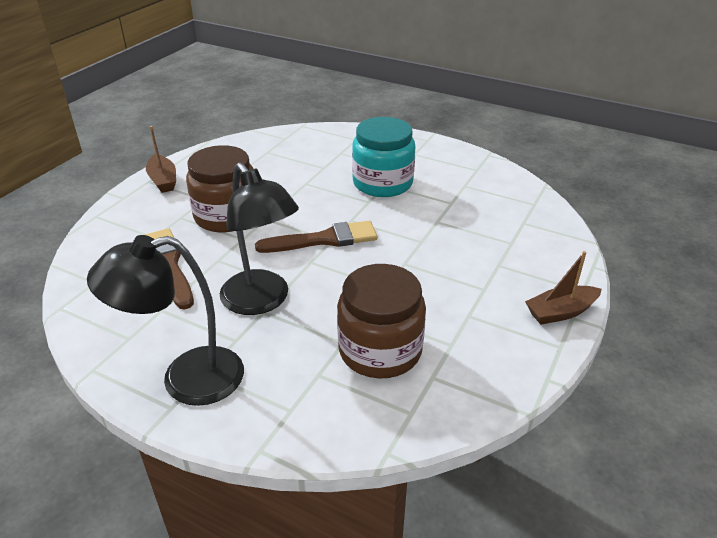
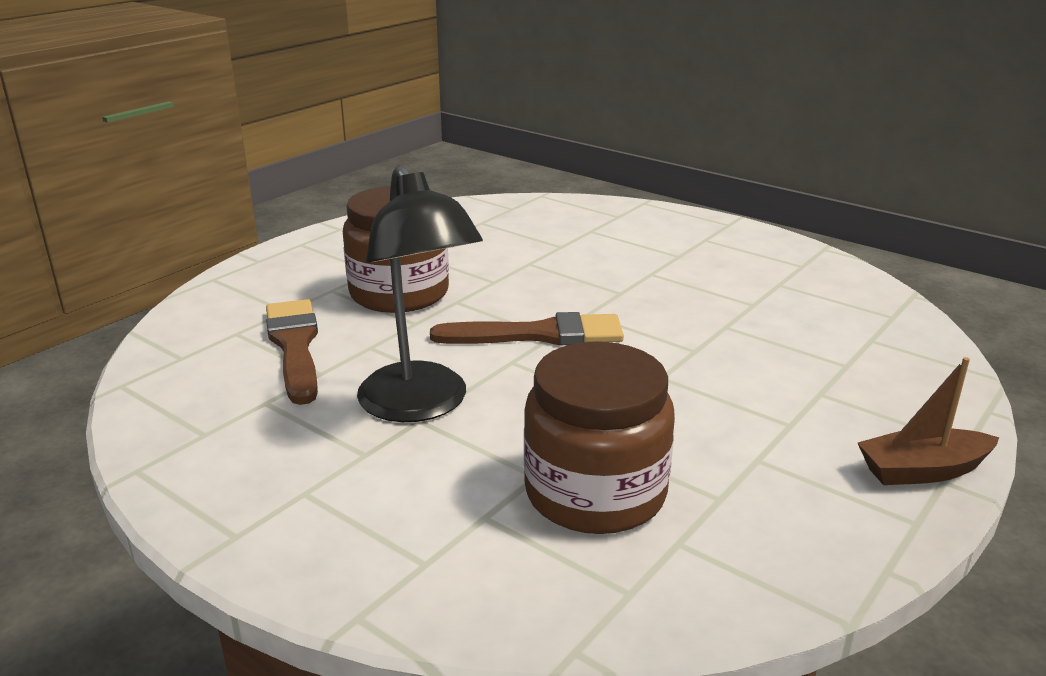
camera: 10 degrees right, 10 degrees down
black lamp [87,235,244,406] -> none
brown boat [146,126,176,193] -> none
turquoise jar [352,117,416,197] -> none

